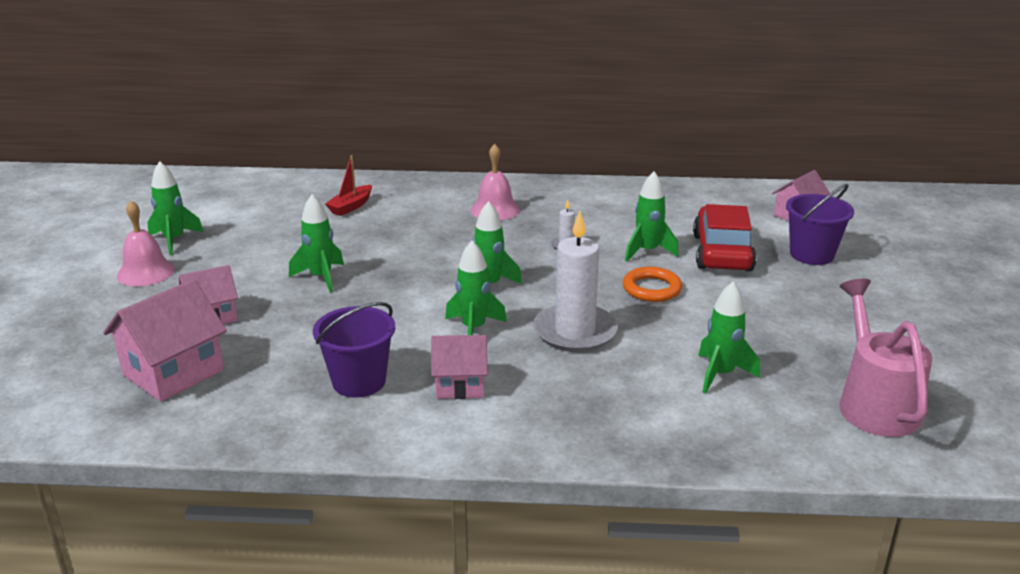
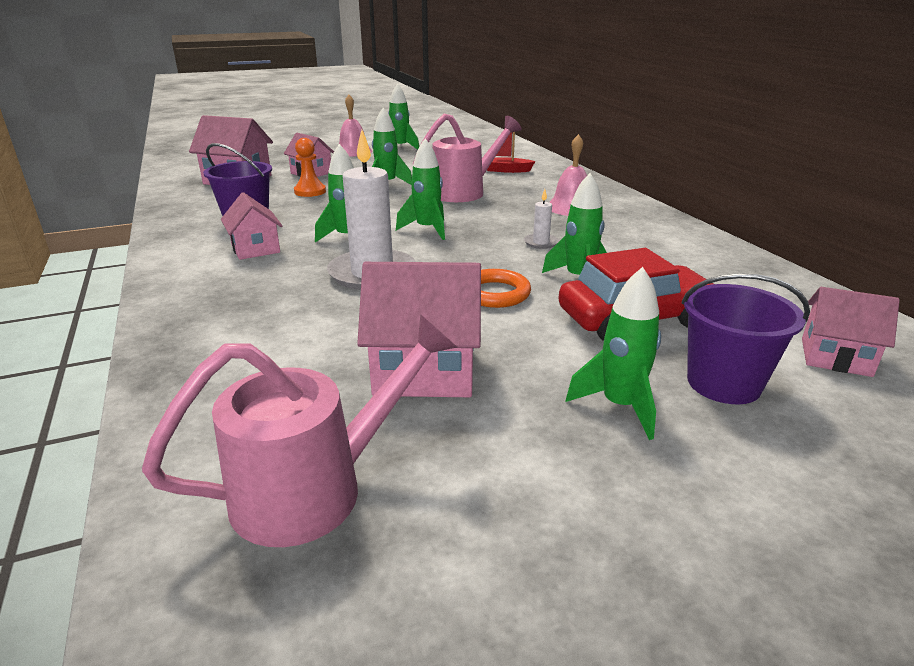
camera: 65 degrees right, 0 degrees up
green rocket [698,282,760,394] -> green rocket moved to [566,267,661,440]
none -> orange pawn [294,138,326,197]
none -> pink house [357,262,481,397]
none -> pink watering can [413,114,522,202]

